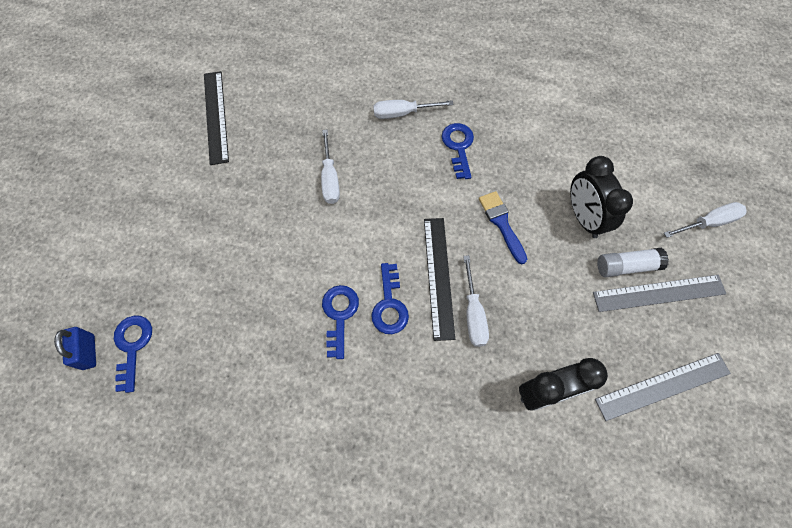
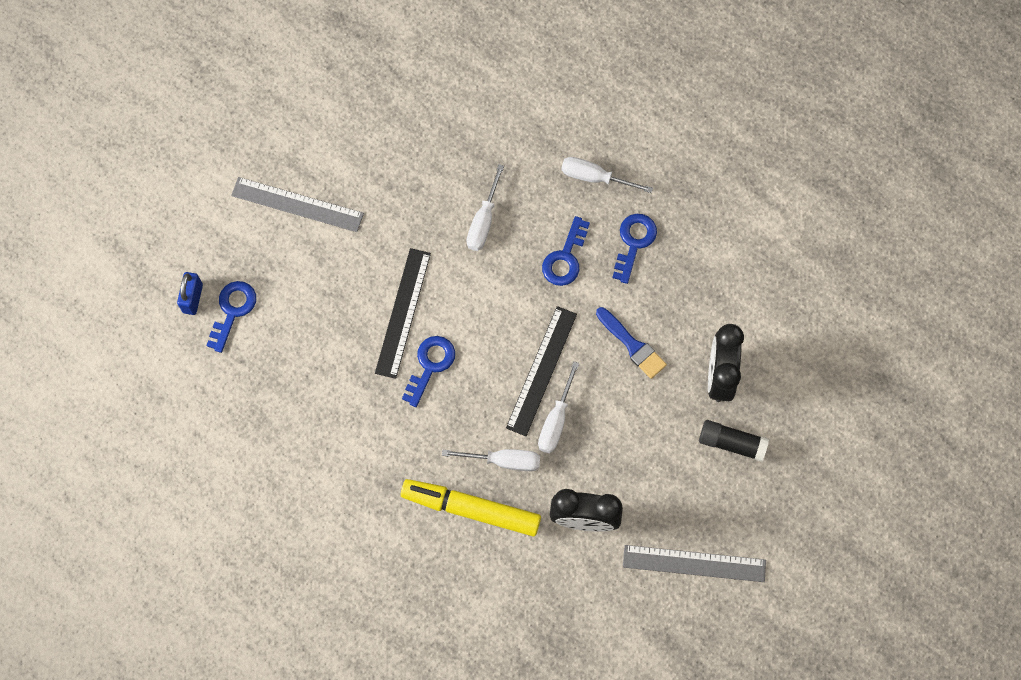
camera: 25 degrees right, 5 degrees up
black ruler [204,71,229,165] -> black ruler moved to [375,248,431,379]
blue key [371,263,409,334] -> blue key moved to [542,216,590,286]
blue brush [479,191,527,264] -> blue brush turned 135 degrees clockwise [596,307,667,379]
grey ruler [593,275,726,312] -> grey ruler moved to [231,177,364,232]
white glue stick [597,247,669,277] -> black glue stick [699,420,769,462]
white screwdriver [664,202,747,238] -> white screwdriver moved to [442,449,540,471]
none -> yellow marker [401,479,541,536]

